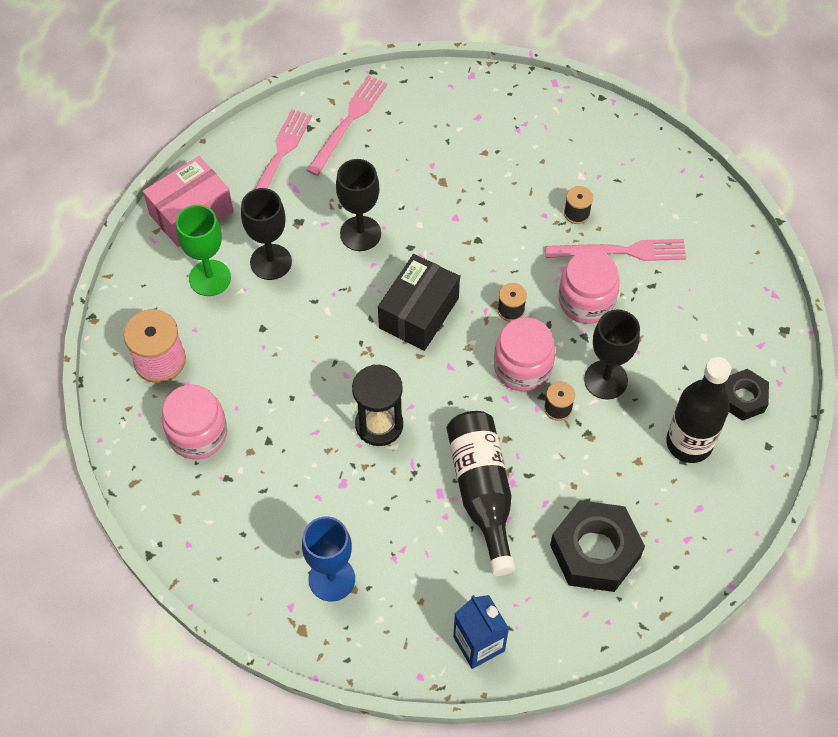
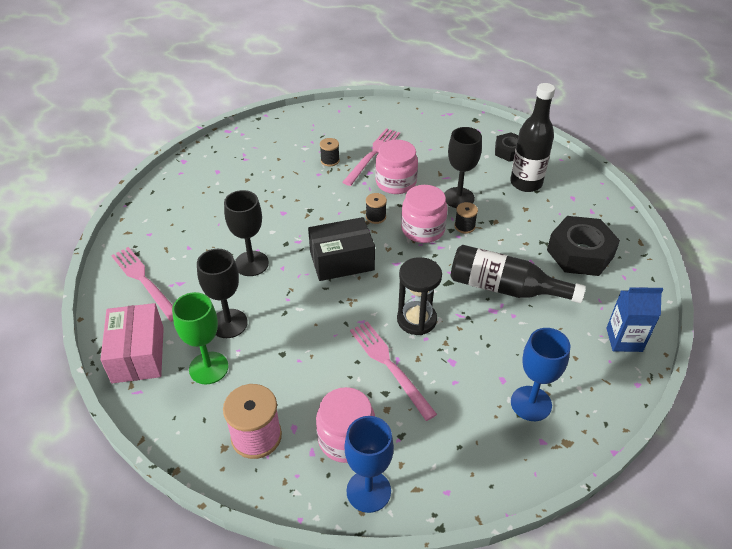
camera: 60 degrees left, 15 degrees down
pink fork [306,75,387,176] -> pink fork moved to [350,321,437,421]
black box [378,254,460,351] -> black box turned 75 degrees counterclockwise [308,217,375,281]
none -> blue goblet [344,416,394,513]

